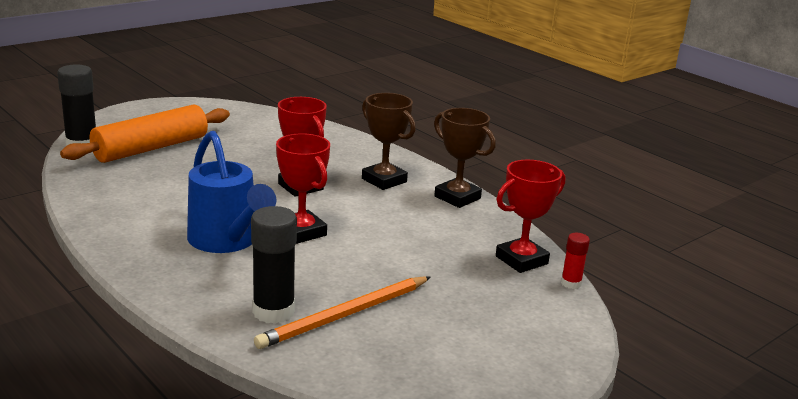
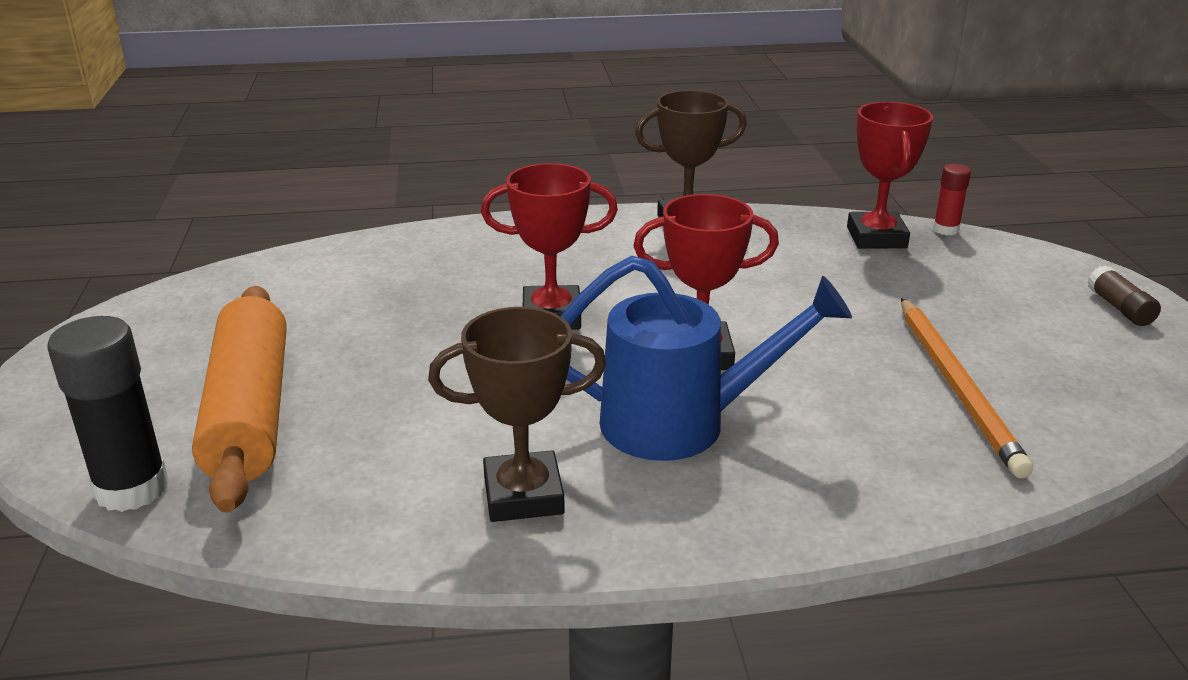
camera: 55 degrees left, 5 degrees up
black glue stick [251,206,297,324] -> none
brown trophy [362,93,416,190] -> brown trophy moved to [428,307,606,522]
none -> brown glue stick [1087,265,1161,326]

